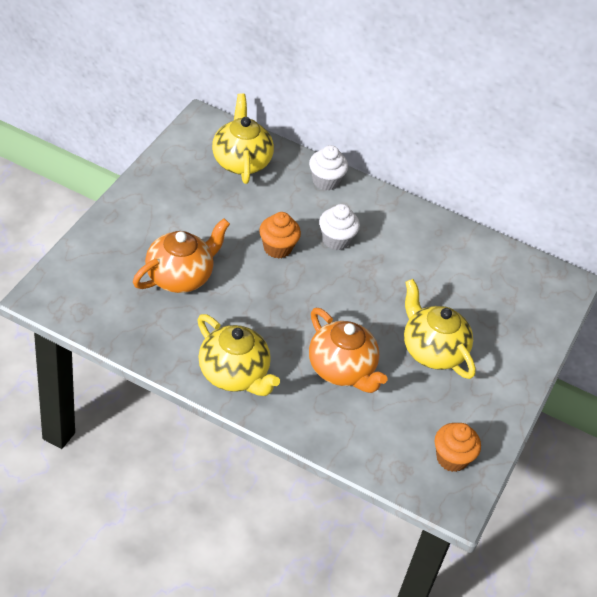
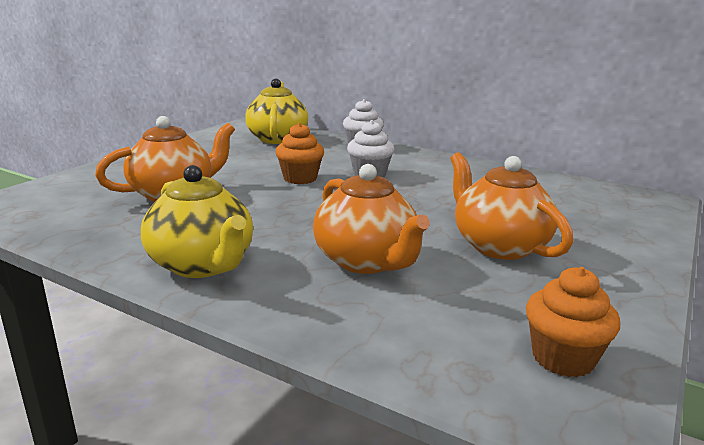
camera: 10 degrees right, 25 degrees down
yellow teapot [404,279,476,379] -> orange teapot [450,152,573,260]

